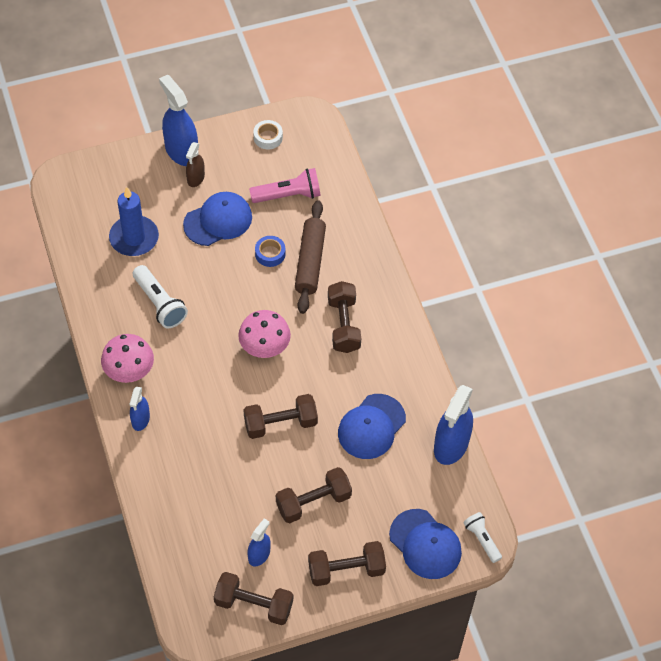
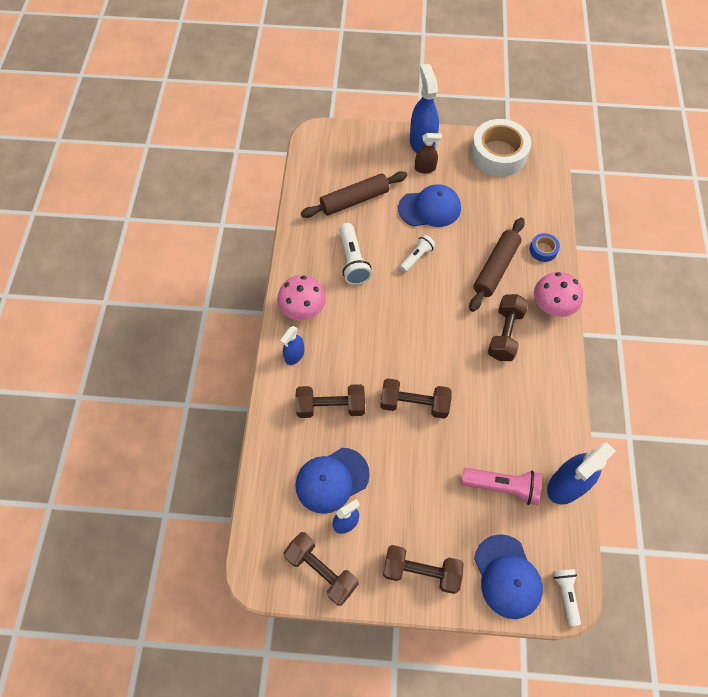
camera: 25 degrees right, 5 degrees up
blue candle [109,187,159,256] -> brown rolling pin [301,171,407,218]
brown spray bottle [186,142,205,187] -> brown spray bottle turned 135 degrees counterclockwise [415,133,442,174]
pink mushroom [238,310,291,358] -> pink mushroom moved to [534,272,583,317]
pink flashlight [249,168,321,203] -> pink flashlight moved to [462,468,542,505]
white tape [253,120,283,150] -> white tape [471,119,531,177], size x2.20
blue tape [255,236,285,267] -> blue tape moved to [530,233,560,262]
brown dumbbell [276,467,352,523] -> brown dumbbell moved to [295,384,365,418]
blue cap [338,394,406,459] -> blue cap moved to [296,448,370,514]
none -> white flashlight [400,234,436,272]

